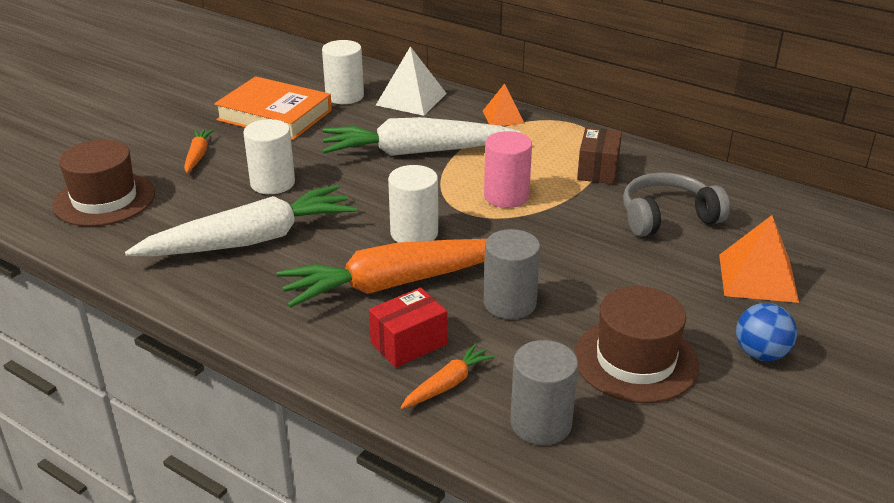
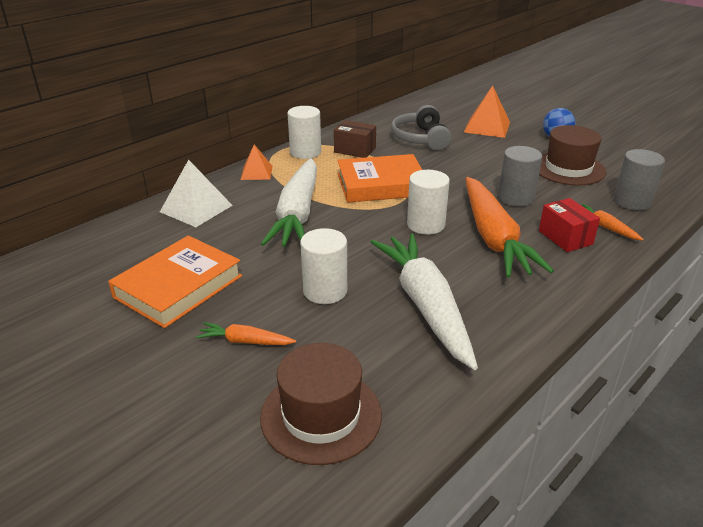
camera: 80 degrees left, 0 degrees up
white cylinder [322,40,364,104] -> white cylinder moved to [287,106,321,159]
pink cylinder [484,131,532,208] -> orange book [337,154,422,203]

